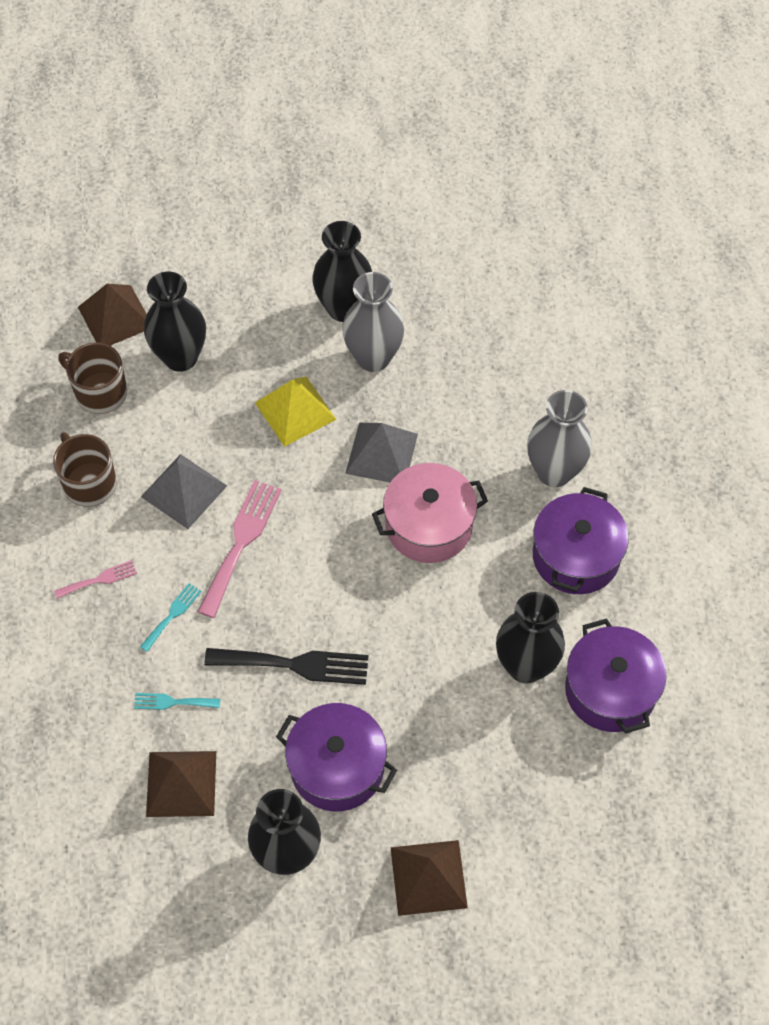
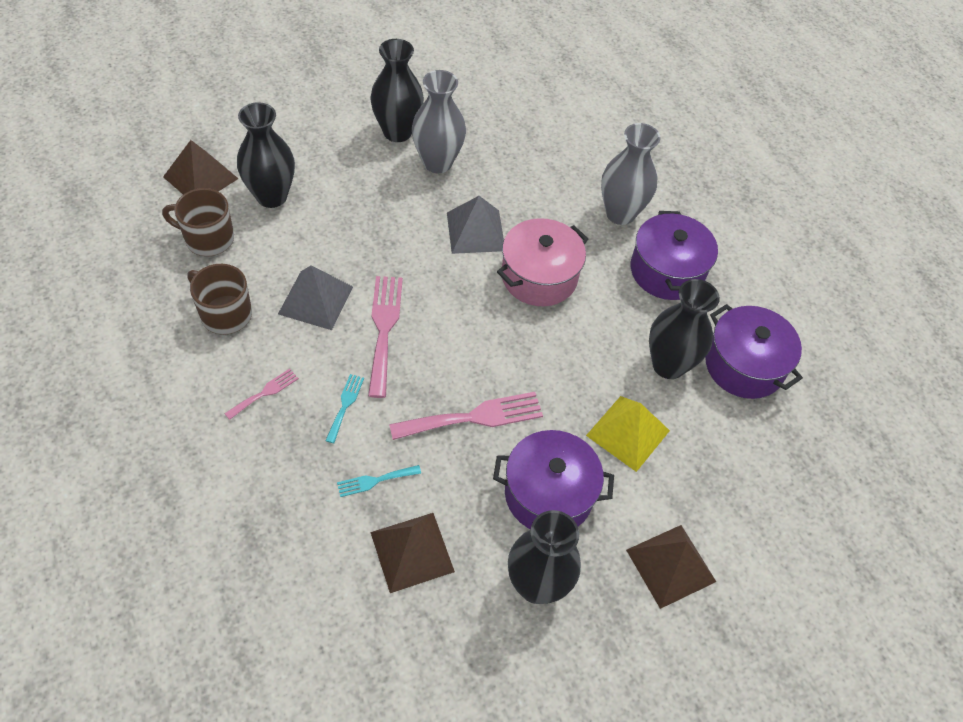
camera: 25 degrees left, 5 degrees down
black fork [204,648,369,685] -> pink fork [389,392,543,440]
yellow pyramid [255,377,336,447] -> yellow pyramid moved to [586,396,670,472]

